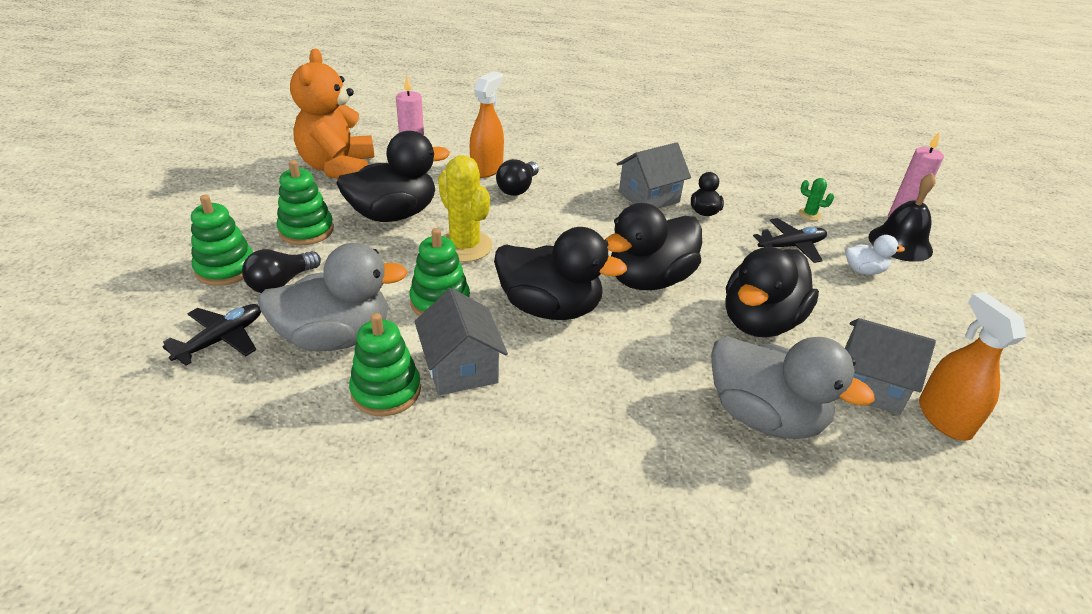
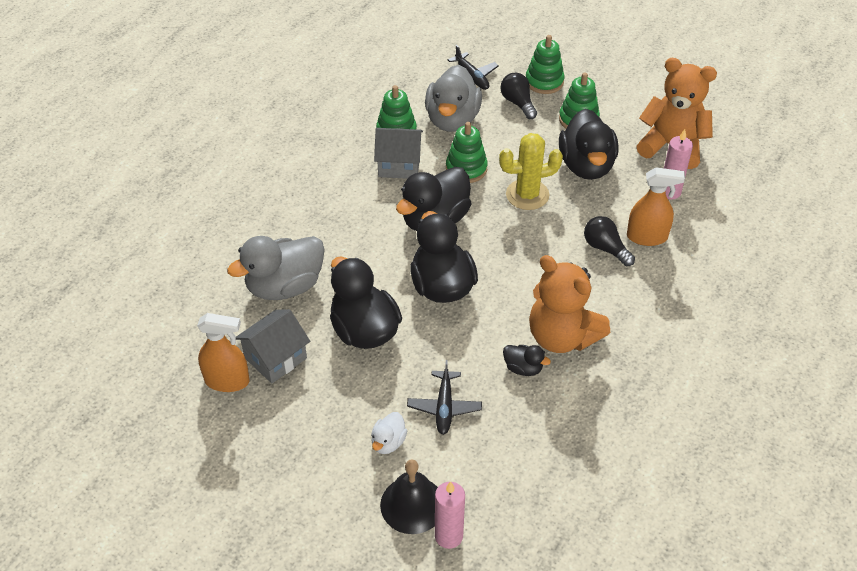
camera: 115 degrees right, 10 degrees up
orange spray bottle [470,71,504,178] -> orange spray bottle turned 45 degrees counterclockwise [627,167,685,246]
grey house [617,142,691,209] -> orange teddy bear [529,255,610,353]
green cactus [798,178,834,221] -> none

